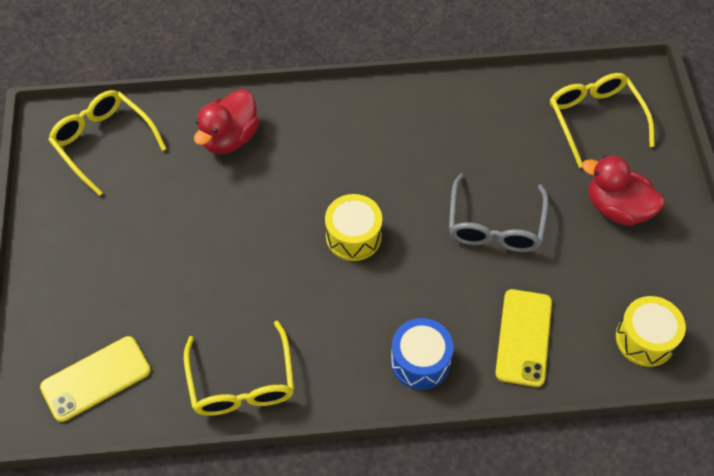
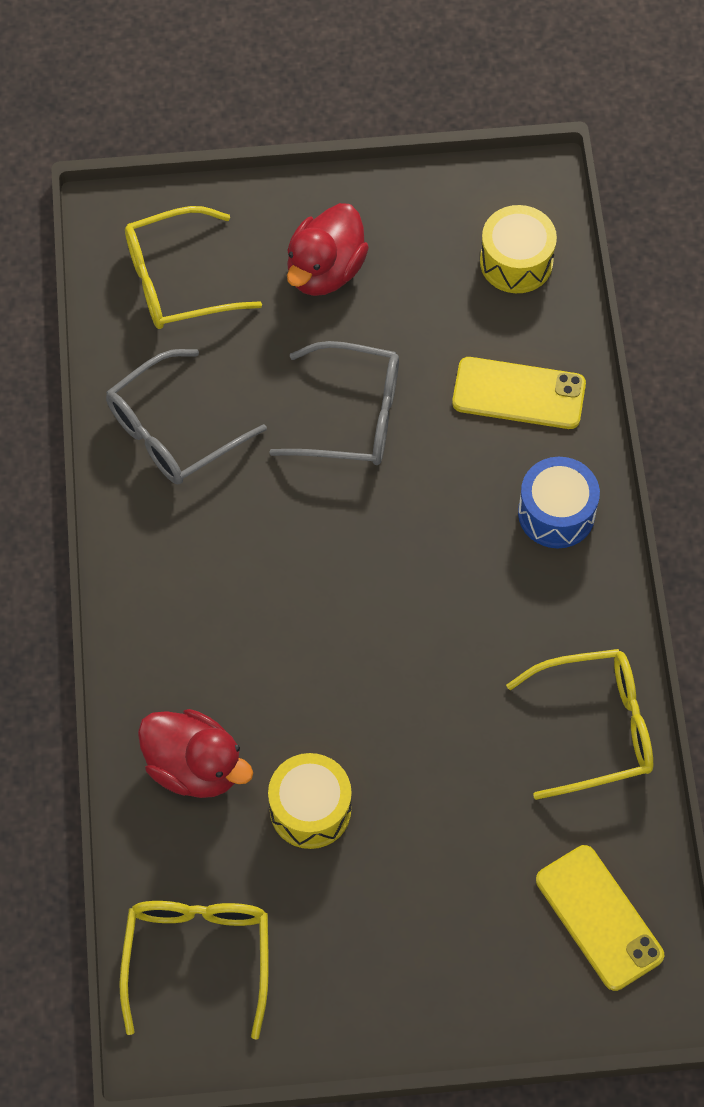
camera: 90 degrees left, 5 degrees up
yellow glasses [48,90,167,196] -> yellow glasses turned 135 degrees clockwise [119,901,269,1040]
yellow drum [325,194,382,261] -> yellow drum moved to [268,753,352,849]
none -> grey glasses [106,349,267,484]

